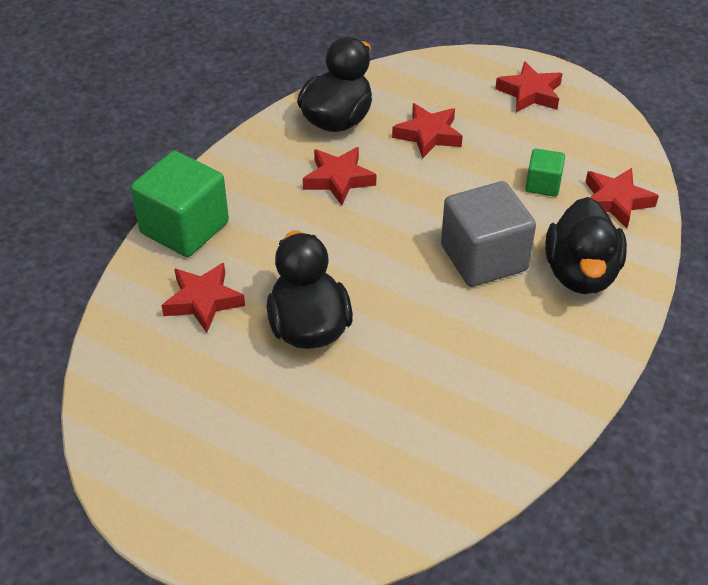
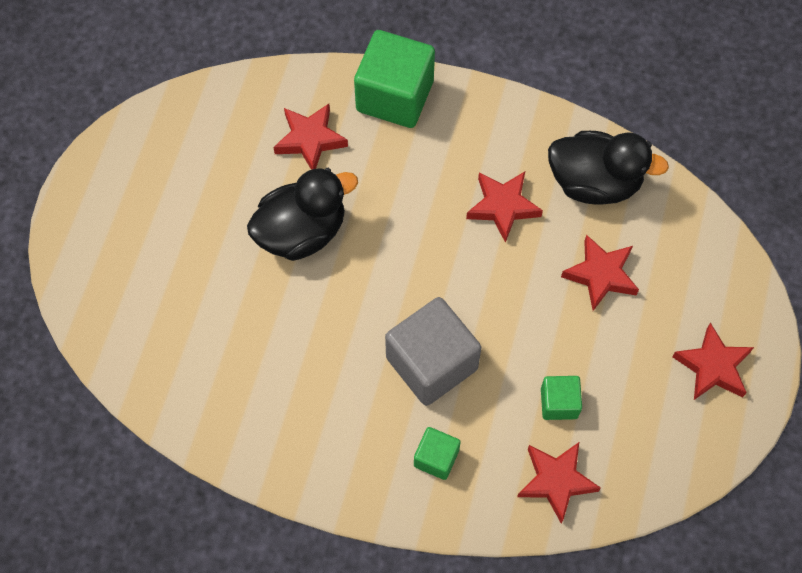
camera: 75 degrees right, 20 degrees up
black duck [545,197,627,294] -> green cube [414,427,461,480]

